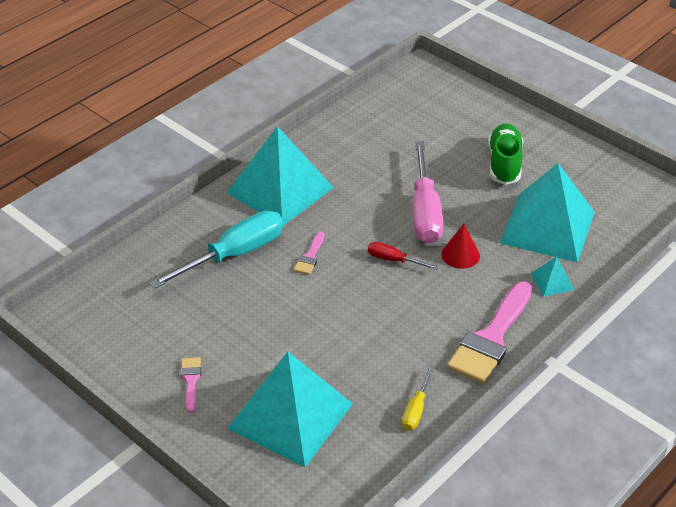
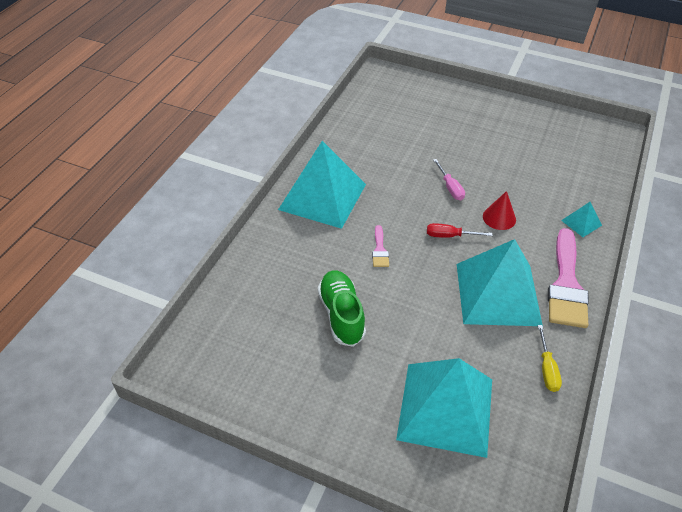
camera: 20 degrees left, 5 degrees up
turquoise screwdriver [149,211,284,289] -> none
pink brush [181,357,201,413] -> none
pink screwdriver [413,142,444,244] -> pink screwdriver [433,159,465,200], size x0.48
green shoe [488,123,523,185] -> green shoe moved to [318,270,366,347]
turquoise pyramid [499,163,595,263] -> turquoise pyramid moved to [457,239,543,326]

